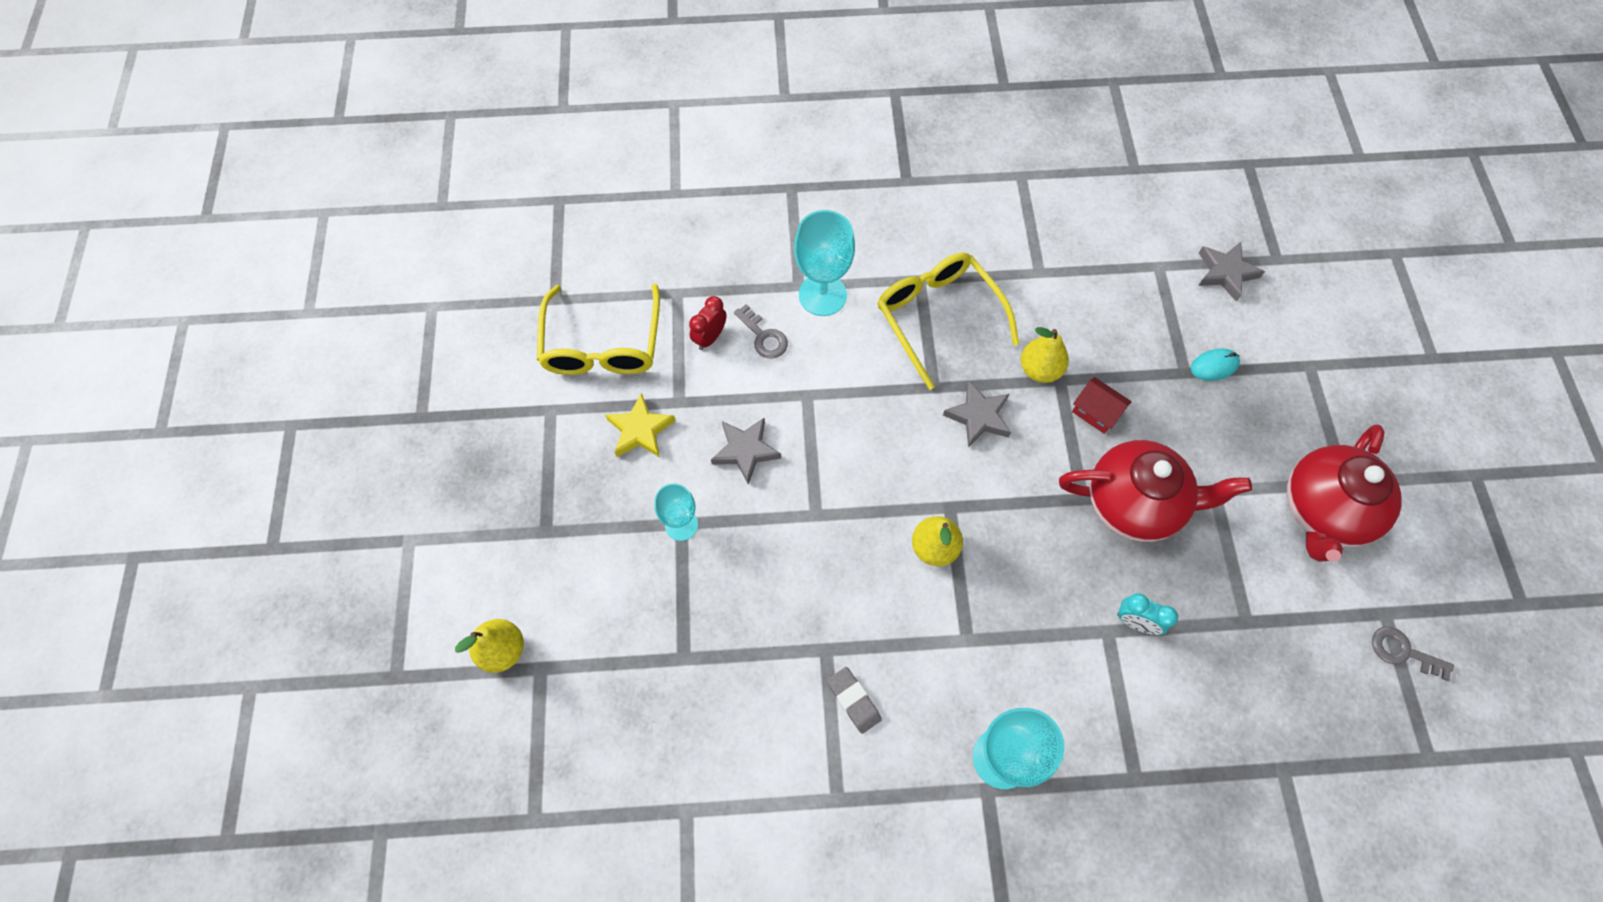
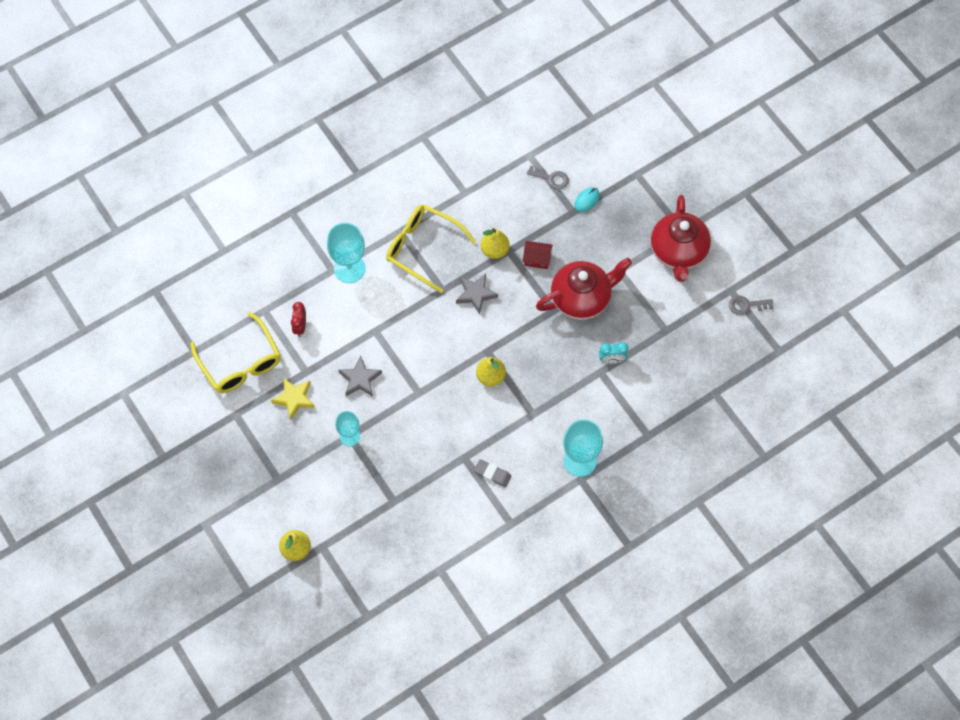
camera: 30 degrees left, 0 degrees up
grey key [734,304,788,359] -> grey key moved to [527,166,569,189]
grey star [1198,242,1265,302] -> none

